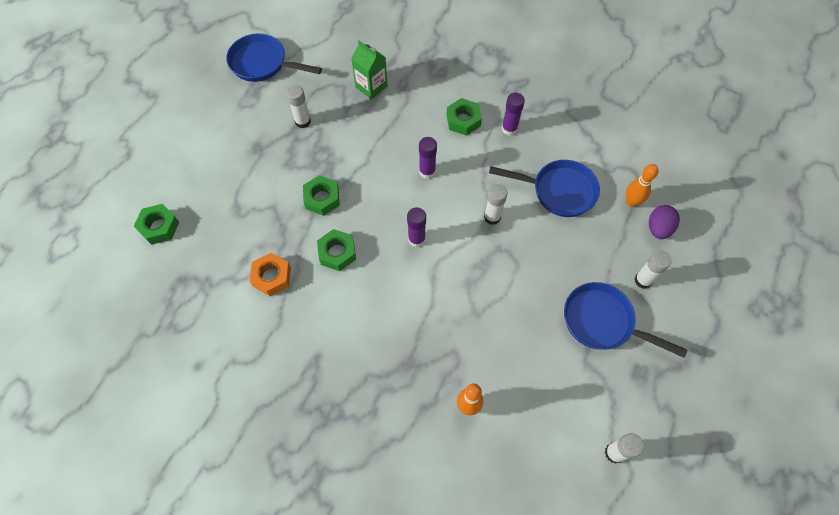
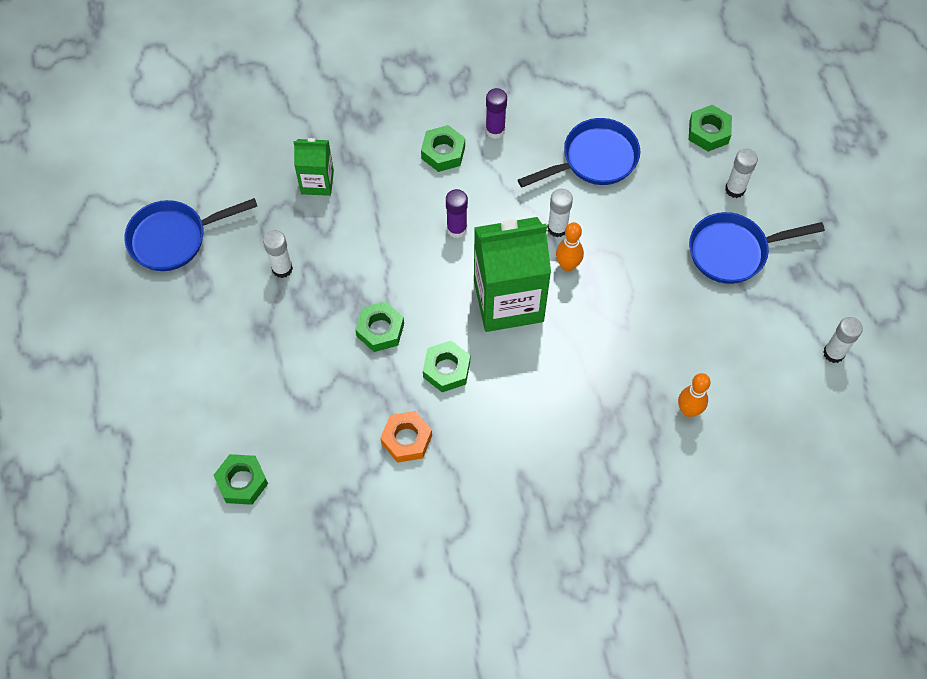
camera: 40 degrees left, 0 degrees up
purple glue stick [407,207,426,247] -> green carton [474,217,551,332]
orange bowling pin [626,164,658,207] -> orange bowling pin moved to [556,222,584,271]
purple egg [649,205,680,239] -> green nut [689,105,732,152]

